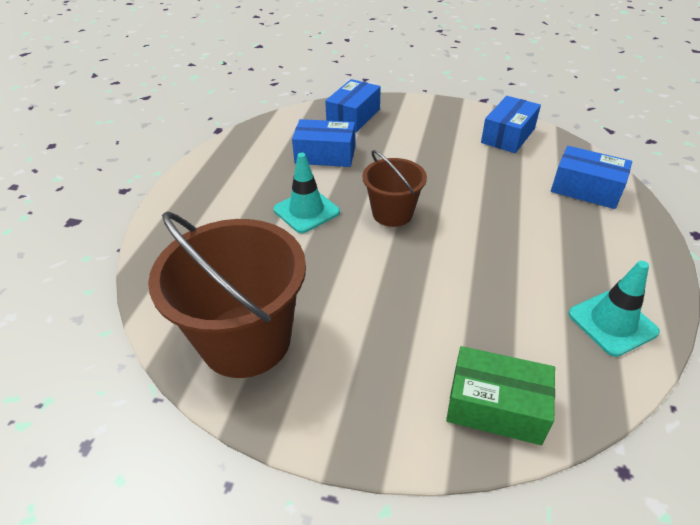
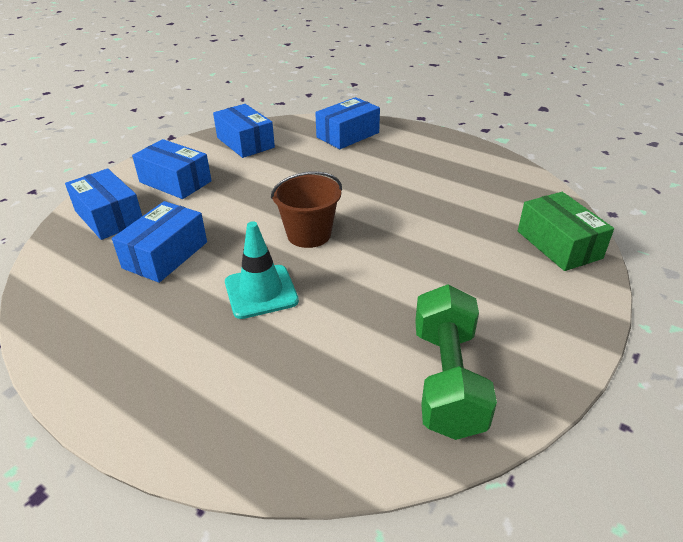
camera: 70 degrees left, 5 degrees down
brown bucket [148,211,306,378] -> green dumbbell [415,284,497,440]
green box [446,346,555,445] -> green box turned 60 degrees counterclockwise [518,192,614,271]
turquoise traffic cone [568,261,660,357] -> none
none -> blue box [132,139,212,199]

